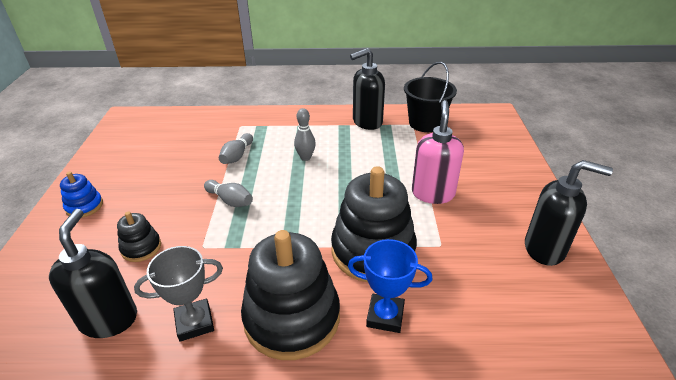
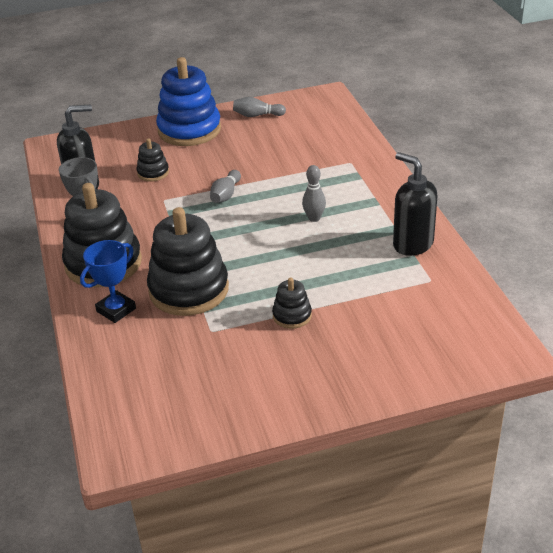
camera: 75 degrees right, 0 degrees up
blue stacking toy [60,172,103,218] -> blue stacking toy [156,57,221,146], size x2.13
grey bowling pin [219,133,253,164] -> grey bowling pin moved to [233,97,286,117]
blue trophy [348,239,432,333] -> blue trophy turned 45 degrees clockwise [80,240,136,323]
black bucket [404,62,457,132] -> none
pink soap dispenser [412,100,464,204] -> black stacking toy [272,278,312,329]
black soap dispenser [525,160,613,266] -> none

